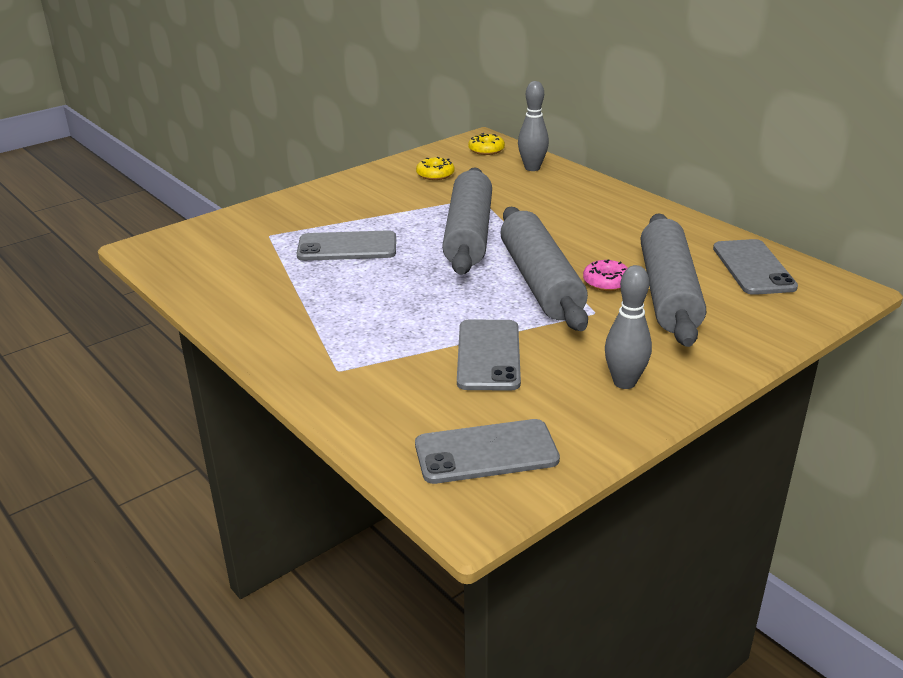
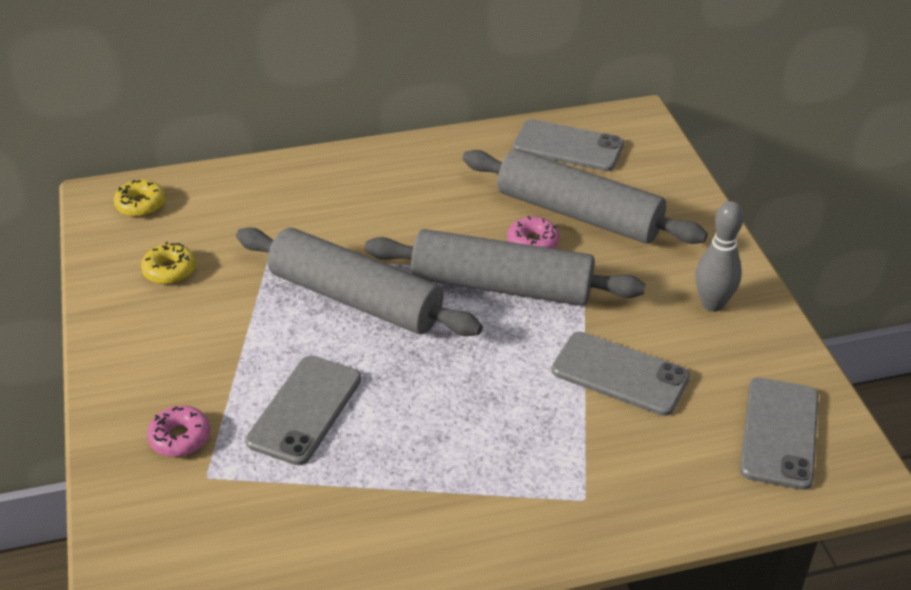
camera: 65 degrees left, 10 degrees up
grey bowling pin [518,81,549,171] -> none
none -> pink donut [147,406,210,457]

